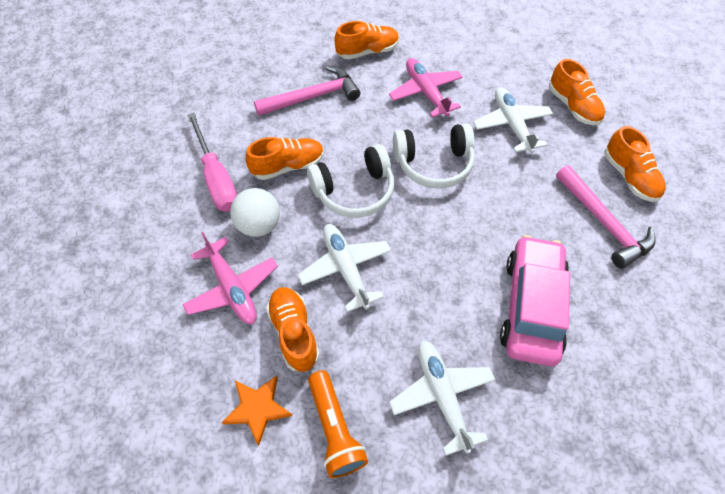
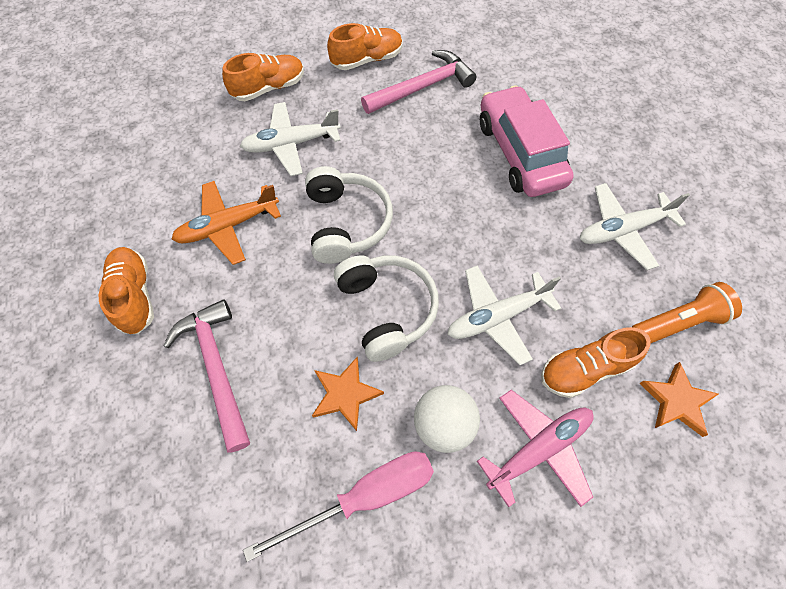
camera: 90 degrees left, 5 degrees up
orange shoe [246,137,324,180] -> orange star [312,357,384,431]
pink plane [389,58,463,117] -> orange plane [172,181,281,265]
pink car [500,235,570,366] -> pink car turned 60 degrees clockwise [480,85,574,197]

